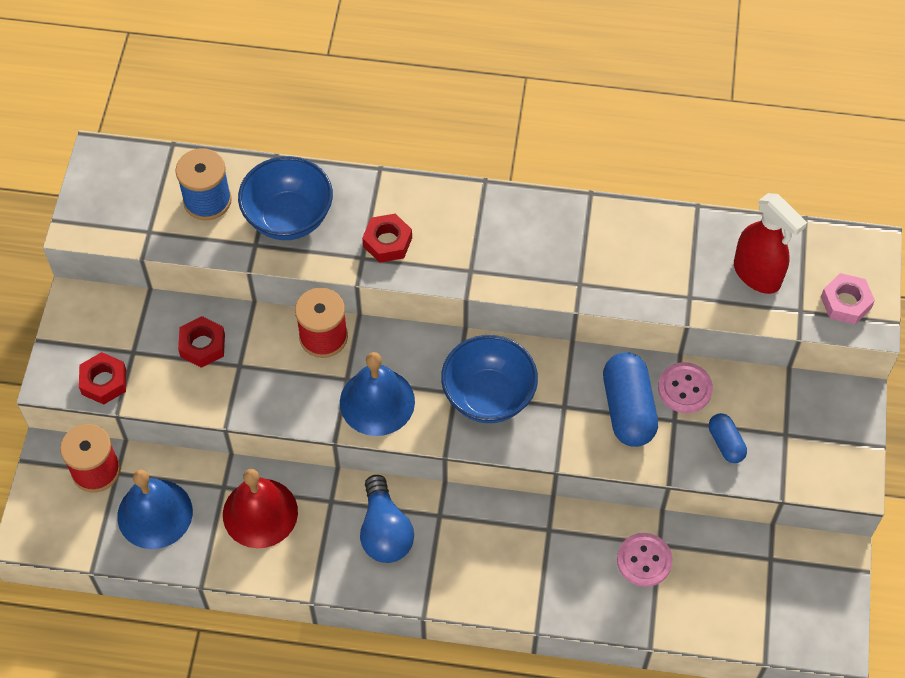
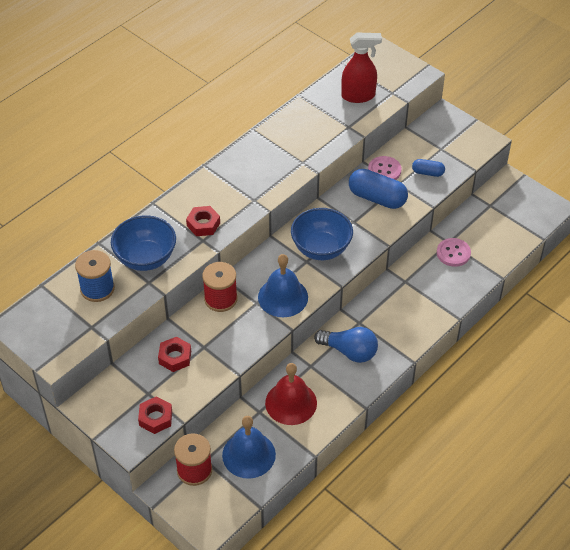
camera: 55 degrees left, 10 degrees down
pink nut [821,273,875,324] -> none

